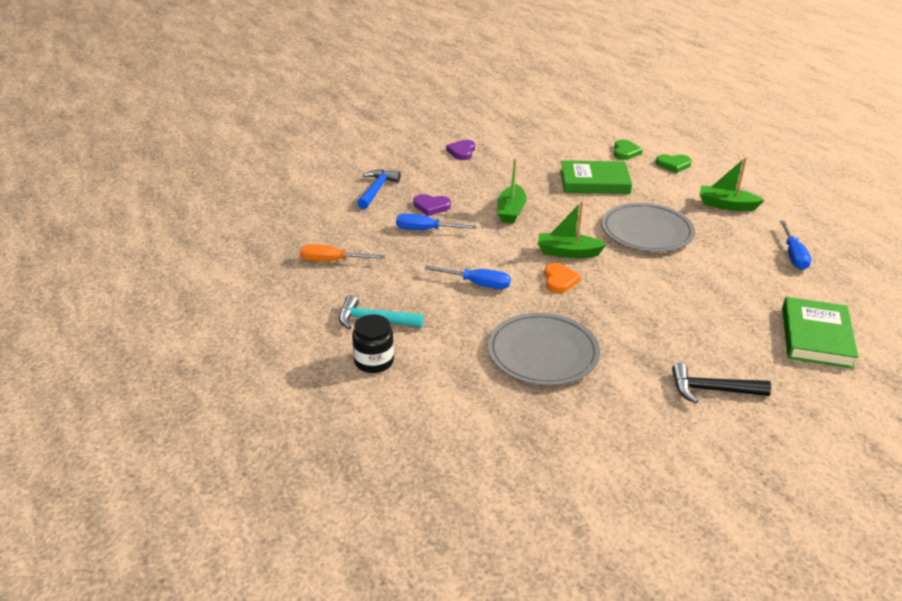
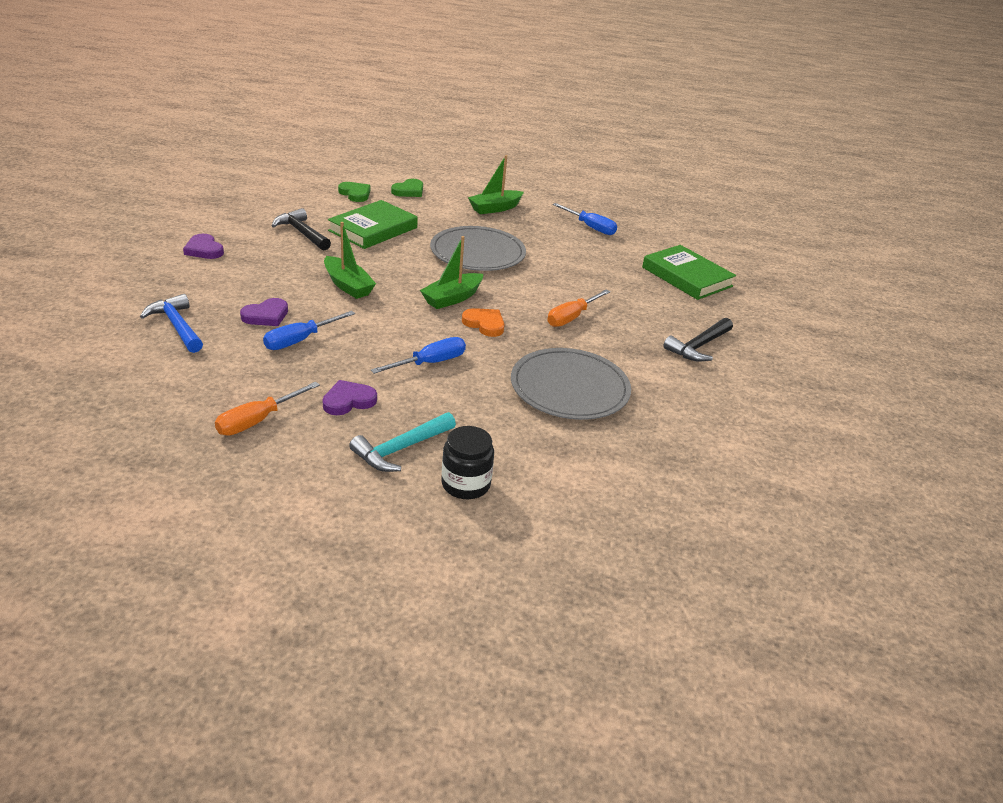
camera: 55 degrees left, 0 degrees up
none -> black hammer [272,208,331,251]
none -> purple heart [322,380,377,415]
none -> orange screwdriver [547,290,610,327]

